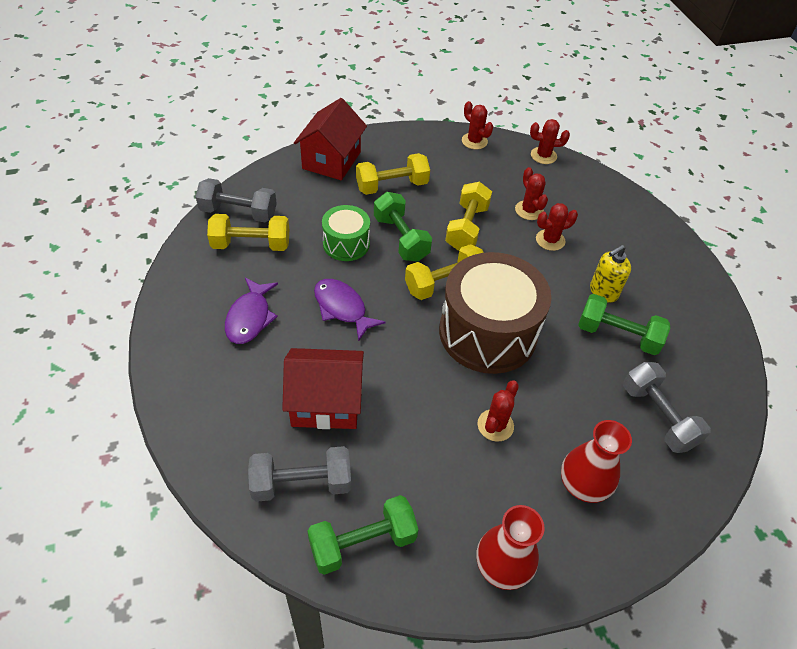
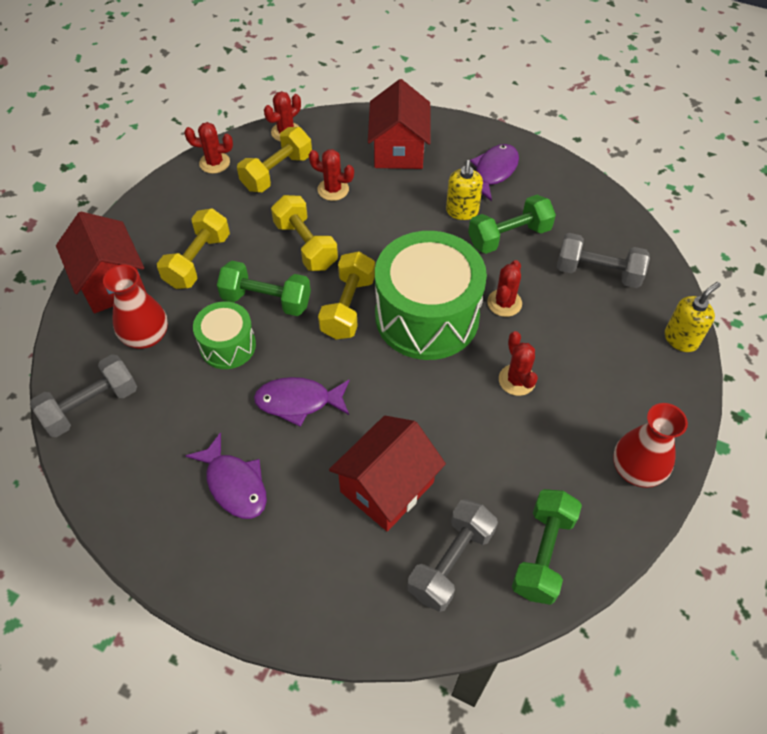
camera: 45 degrees left, 5 degrees up
yellow dumbbell [207,214,289,251] -> yellow dumbbell moved to [237,127,312,192]
brown drum [439,252,551,374] -> green drum [375,231,487,360]
red cactus [536,203,578,251] -> red cactus moved to [487,260,522,317]
red vase [561,420,632,503] -> red vase moved to [103,265,168,349]
none -> red house [368,79,431,169]
none -> purple fish [470,144,519,201]
none -> yellow soap dispenser [665,282,721,352]

